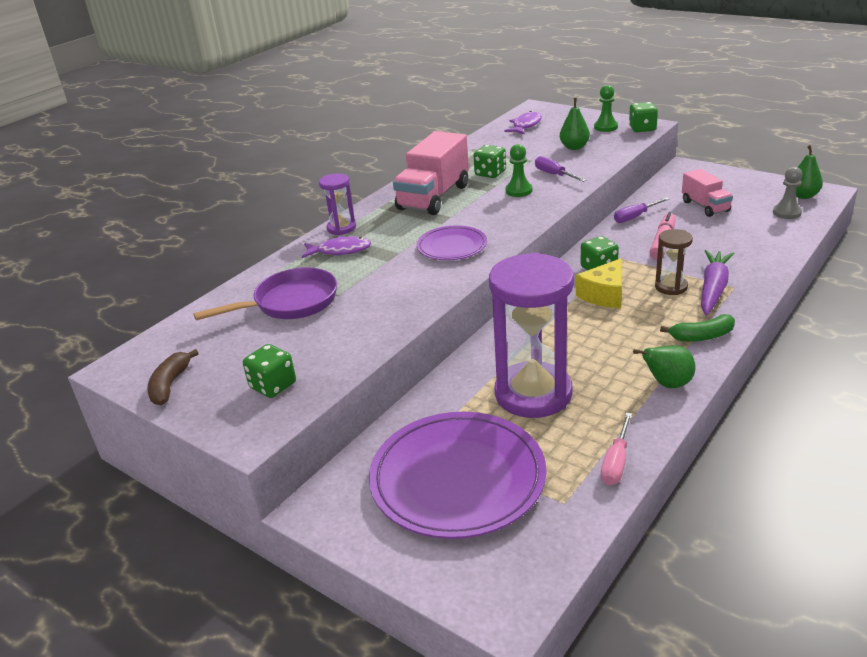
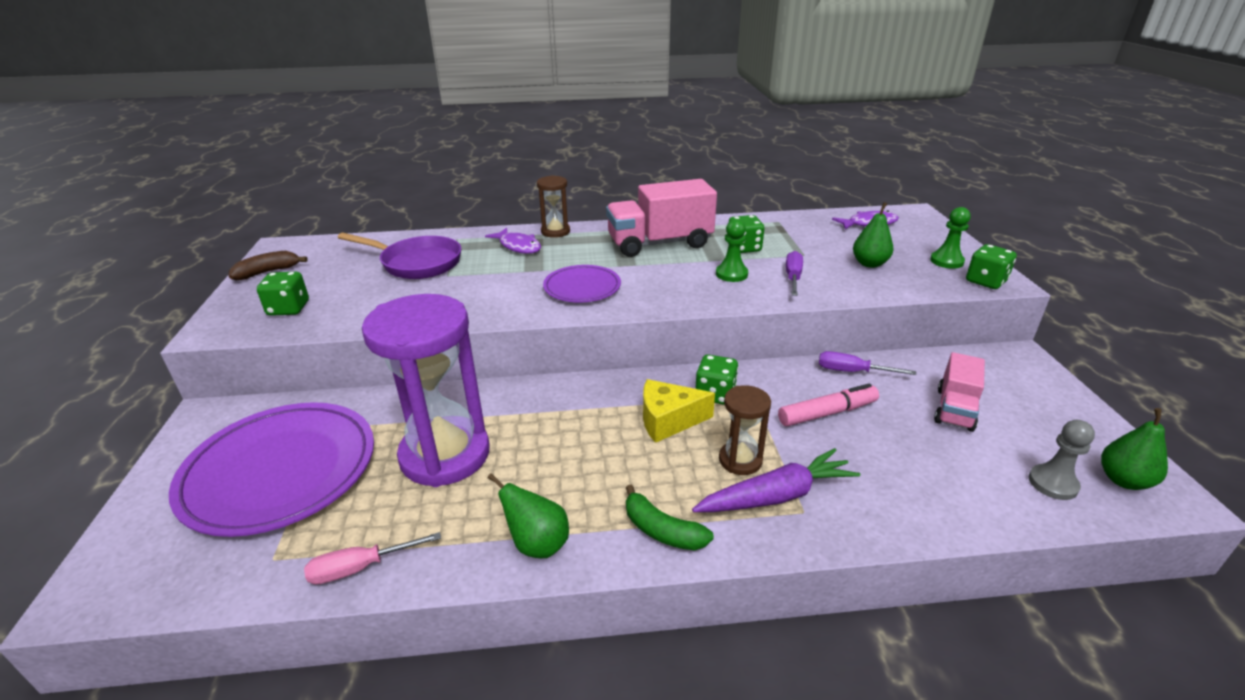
camera: 45 degrees right, 0 degrees up
purple hourglass [319,173,356,235] -> brown hourglass [537,175,570,238]

